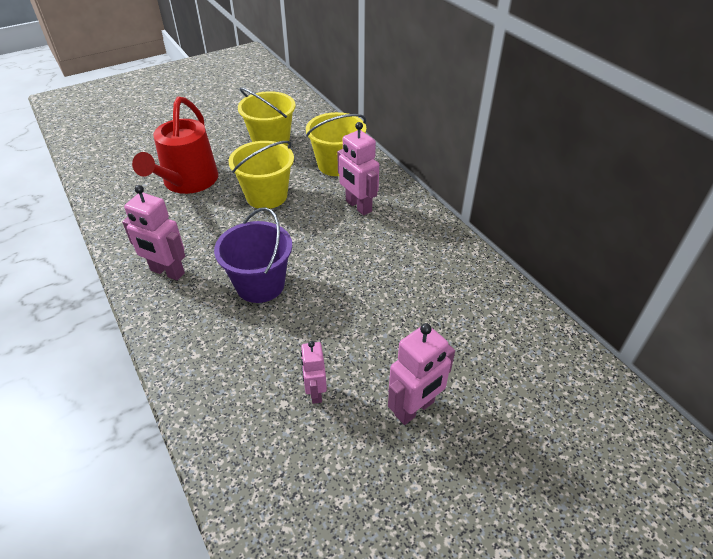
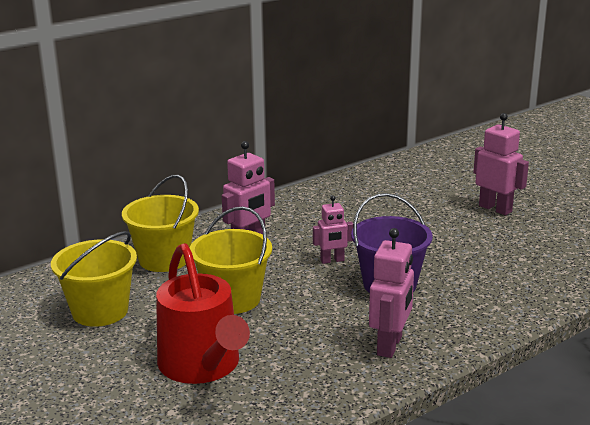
camera: 95 degrees left, 20 degrees down
red watering can [132,97,218,194] -> red watering can turned 60 degrees clockwise [156,243,250,384]
pink robot [300,341,327,404] -> pink robot moved to [313,196,353,264]

